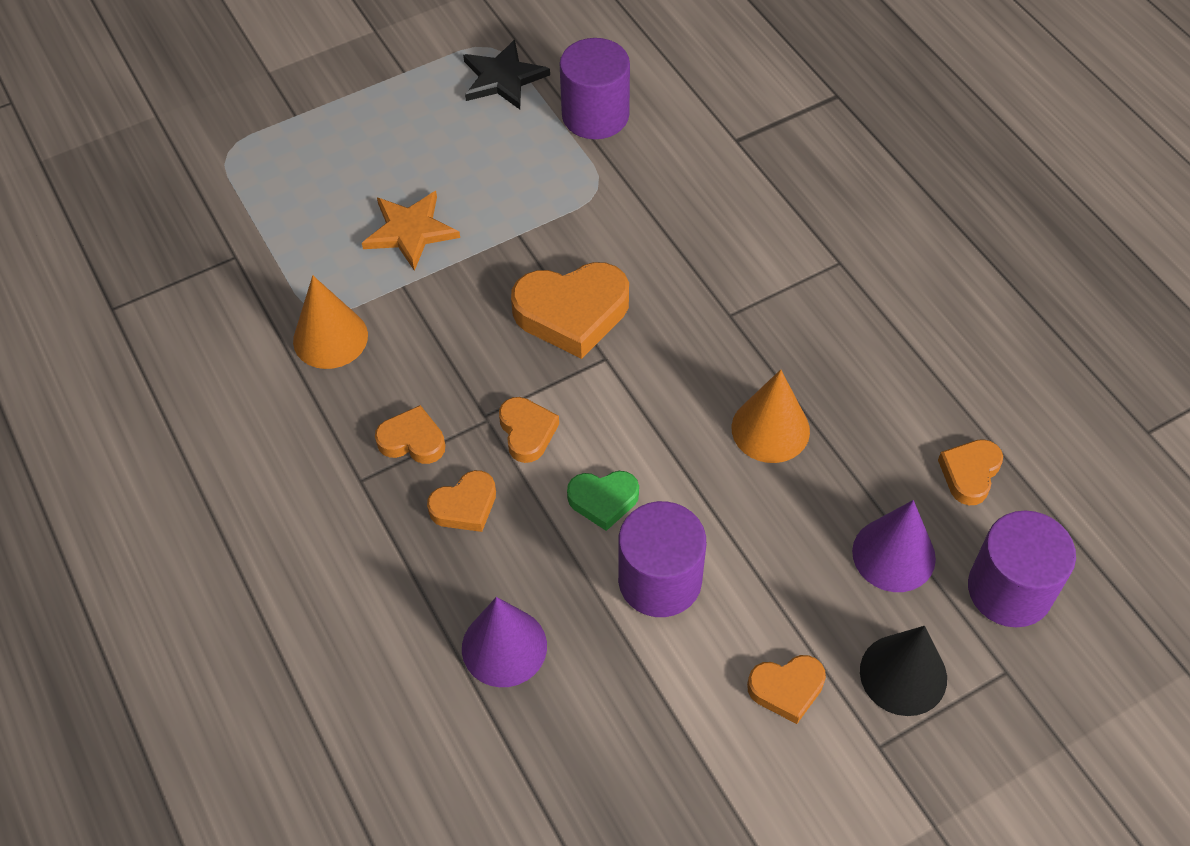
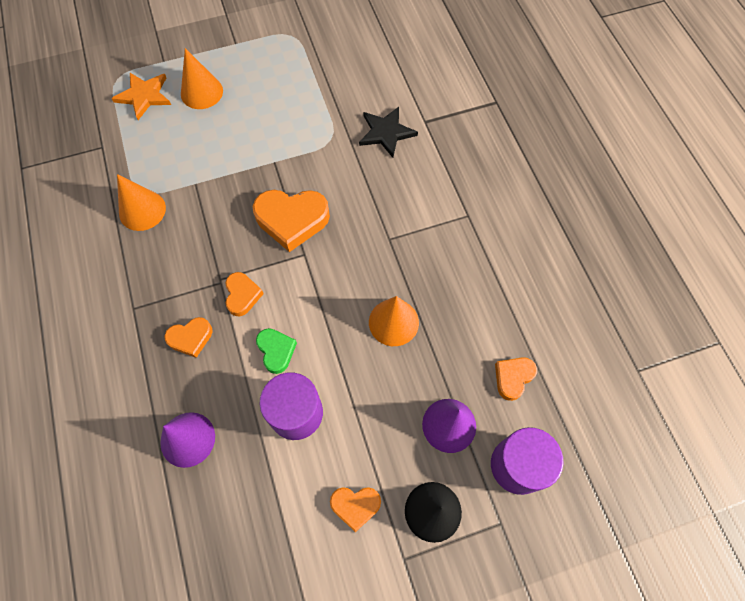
camera: 10 degrees right, 10 degrees up
orange star [362,191,460,271] -> orange star moved to [111,73,171,120]
orange heart [375,405,445,464] -> none
black star [463,40,550,110] -> black star moved to [359,107,418,158]
purple cylinder [560,38,630,139] -> none
green heart [567,471,639,531] -> green heart turned 120 degrees counterclockwise [256,328,297,374]
none -> orange cone [181,48,223,109]

